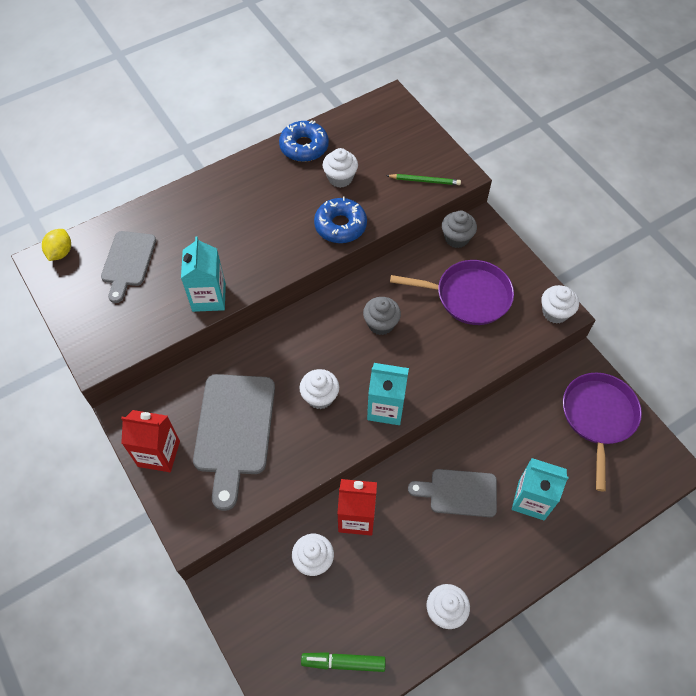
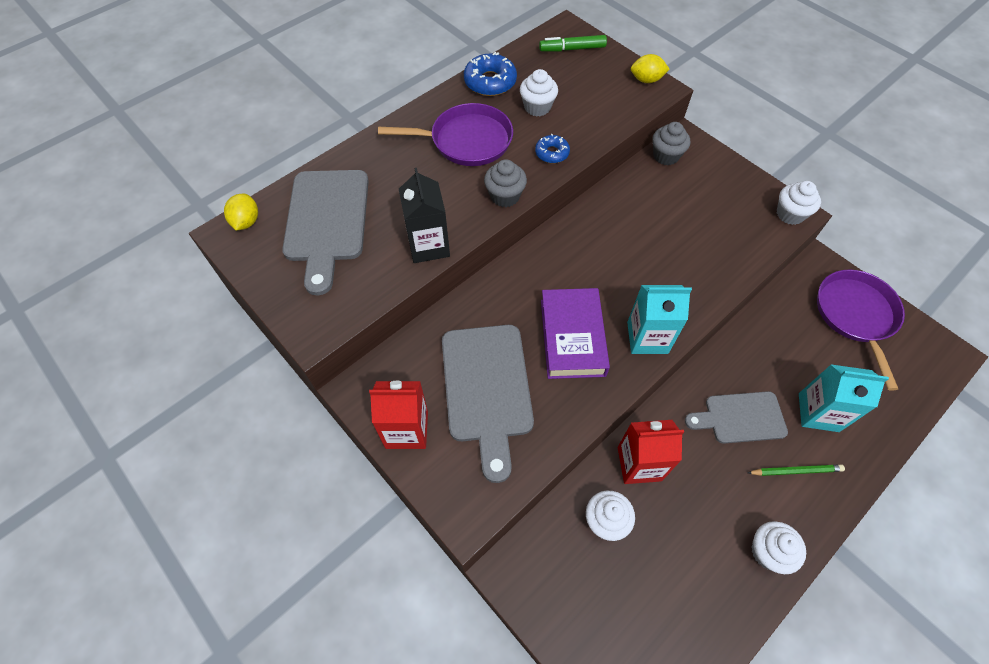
camera: 10 degrees left, 0 degrees up
grey cutting board [101,231,156,303] -> grey cutting board [282,170,369,295], size x1.58
turquoise carton [181,237,226,312] -> black carton [399,168,450,263]
white cupcake [299,369,339,409] -> purple book [541,288,610,379]
green marker [301,652,386,672] -> green marker moved to [539,35,607,52]
blue donut [314,197,367,243] -> blue donut [535,134,570,163], size x0.60
grey cupcake [363,297,401,335] -> grey cupcake moved to [484,159,527,207]
green pencil [386,174,461,185] -> green pencil moved to [747,465,845,476]
purple pan [390,260,514,325] -> purple pan moved to [378,103,513,166]
none -> yellow lemon [631,54,670,83]

